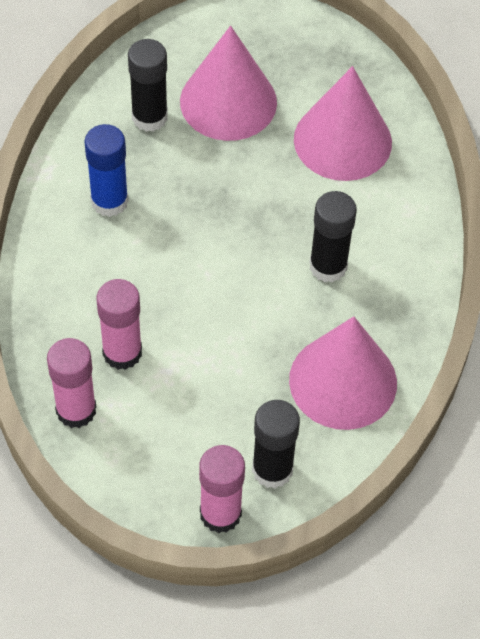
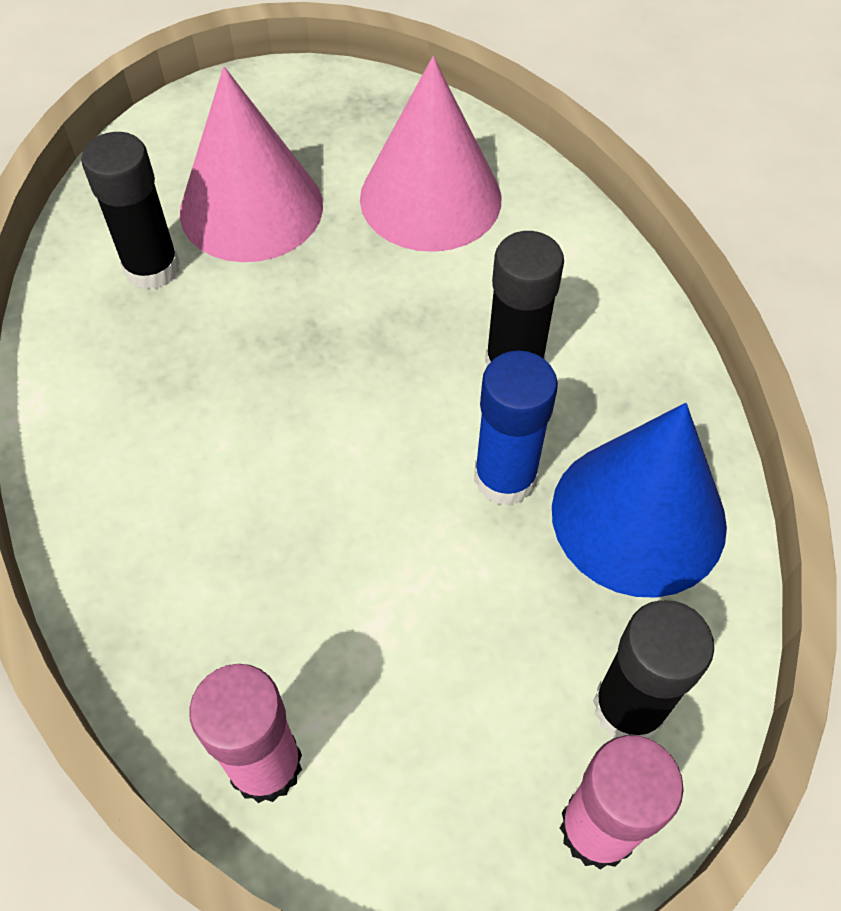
camera: 25 degrees left, 0 degrees up
blue glue stick [84,124,128,217] -> blue glue stick moved to [474,351,558,506]
pink glue stick [96,279,142,370] -> none
pink cone [289,316,397,430] -> blue cone [552,403,727,598]

